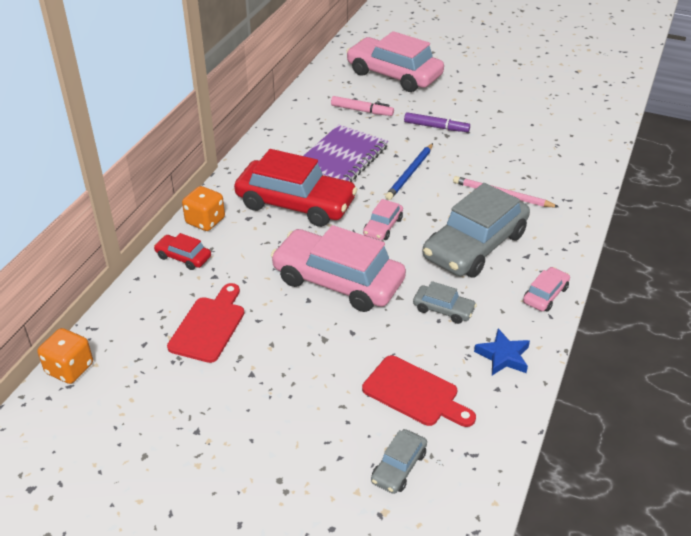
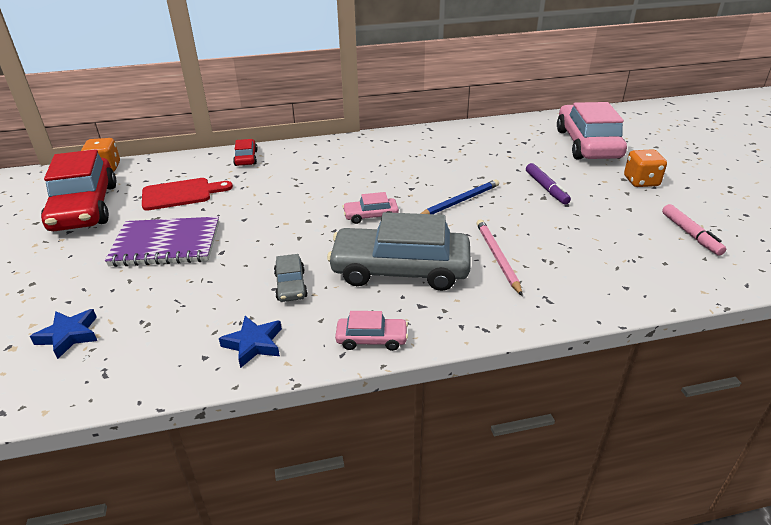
camera: 55 degrees right, 5 degrees down
orange dice [182,186,225,231] -> orange dice moved to [624,149,667,187]
red car [234,149,358,227] -> red car moved to [41,149,116,231]
pink car [271,225,406,312] -> none
purple notebook [304,125,388,182] -> purple notebook moved to [105,217,219,267]
pink marker [331,96,394,116] -> pink marker moved to [662,204,726,256]
red cutting board [362,355,476,427] -> none
grey car [371,429,427,494] -> blue star [30,309,97,359]
blue pencil [385,143,433,200] -> blue pencil turned 150 degrees clockwise [420,179,499,214]

